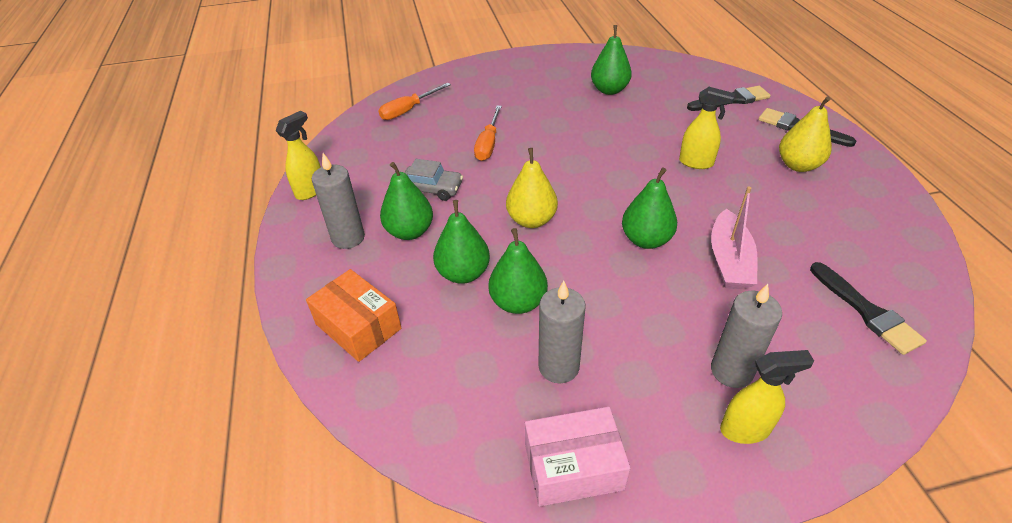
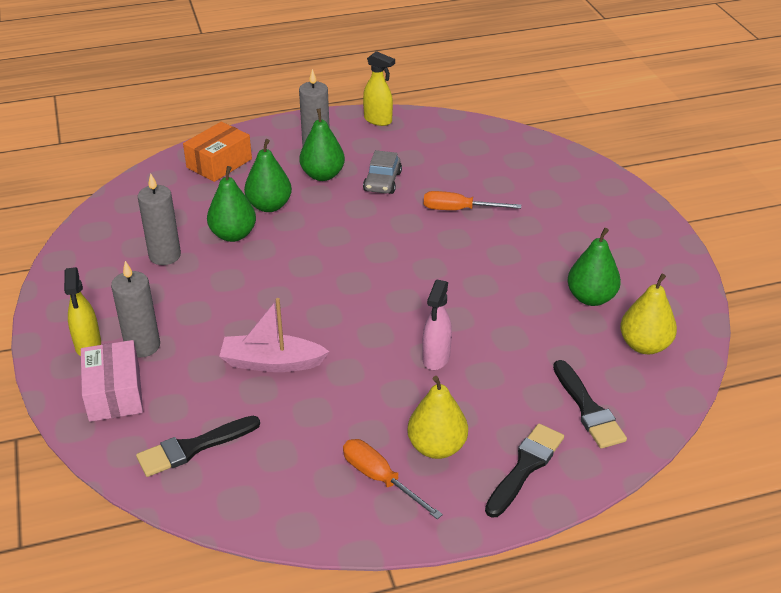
camera: 85 degrees right, 5 degrees down
orange screwdriver [379,83,451,120] -> orange screwdriver moved to [343,439,443,519]
yellow pear [506,148,558,228] -> yellow pear moved to [620,274,677,354]
pink box [525,407,630,506] -> pink box moved to [81,340,143,422]
green pear [622,167,677,249] -> none
yellow spray bottle [679,87,735,169] -> pink spray bottle [422,280,452,370]

